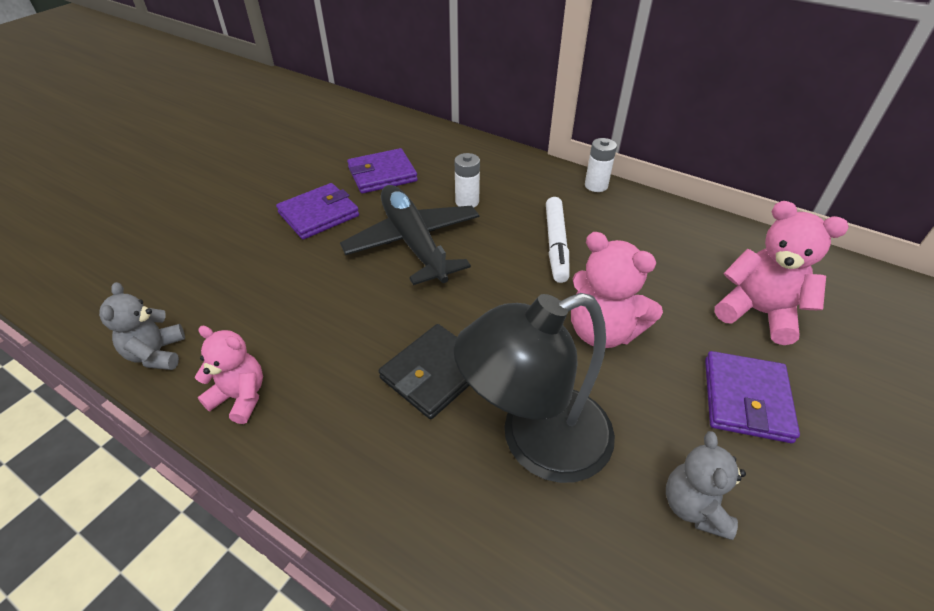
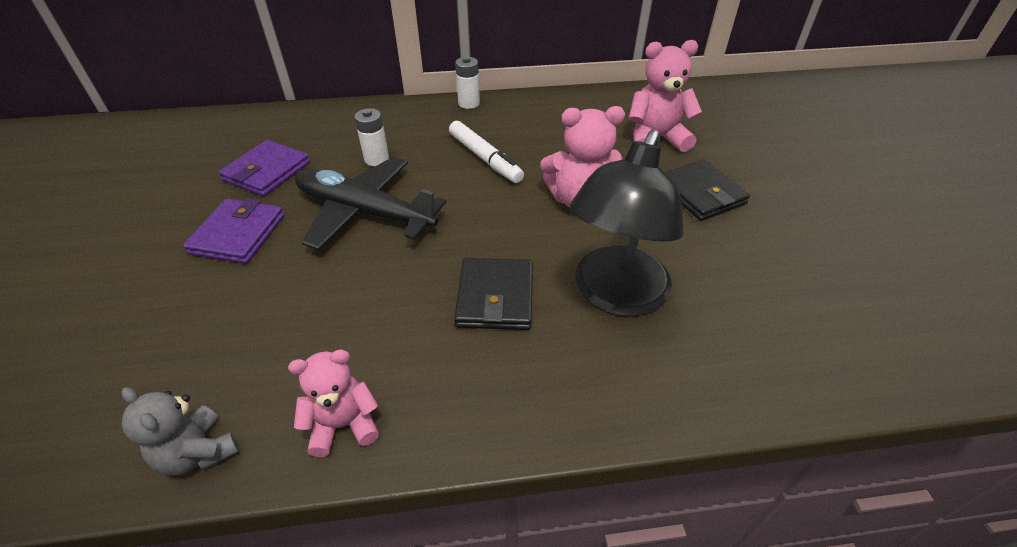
camera: 40 degrees left, 0 degrees up
grey teddy bear [666,431,746,540] -> none
purple wallet [705,351,800,443] -> black wallet [665,159,750,221]

